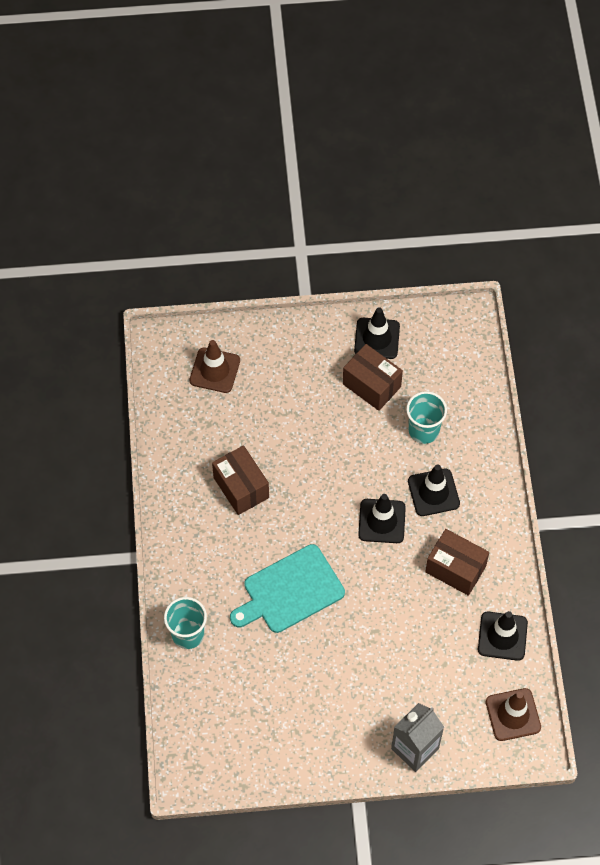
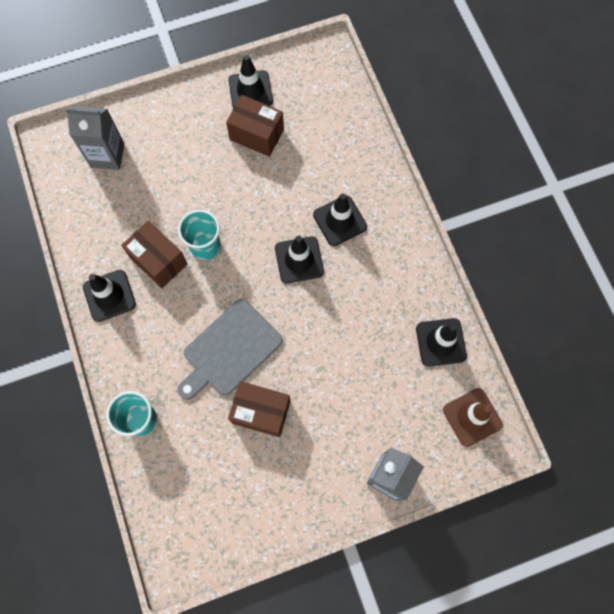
camera: 15 degrees left, 10 degrees up
brown traffic cone [189,340,240,393] -> grey carton [65,106,124,170]
turquoise cutting board [230,544,345,633] -> grey cutting board [177,299,283,400]
turquoise cup [406,391,447,444] -> turquoise cup moved to [178,210,221,260]
brown box [425,529,489,596] -> brown box moved to [228,381,291,437]
none -> black traffic cone [83,270,136,322]

